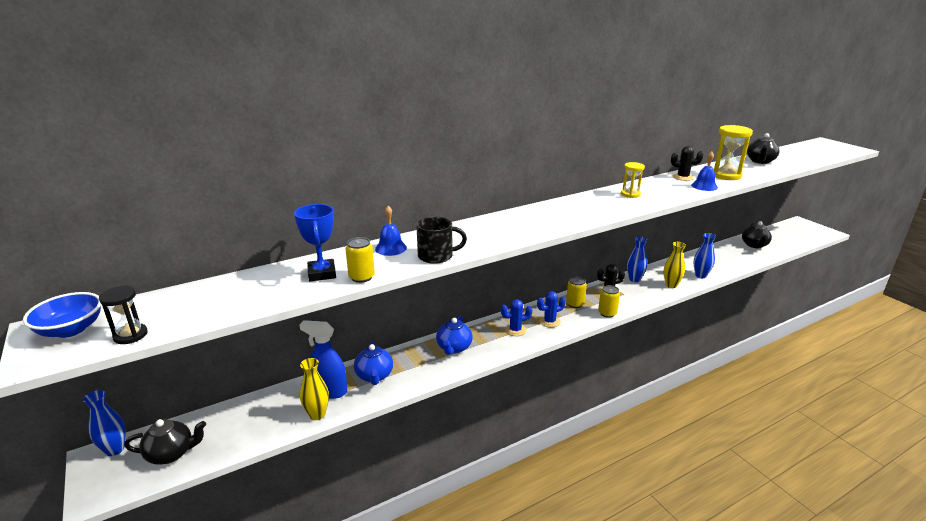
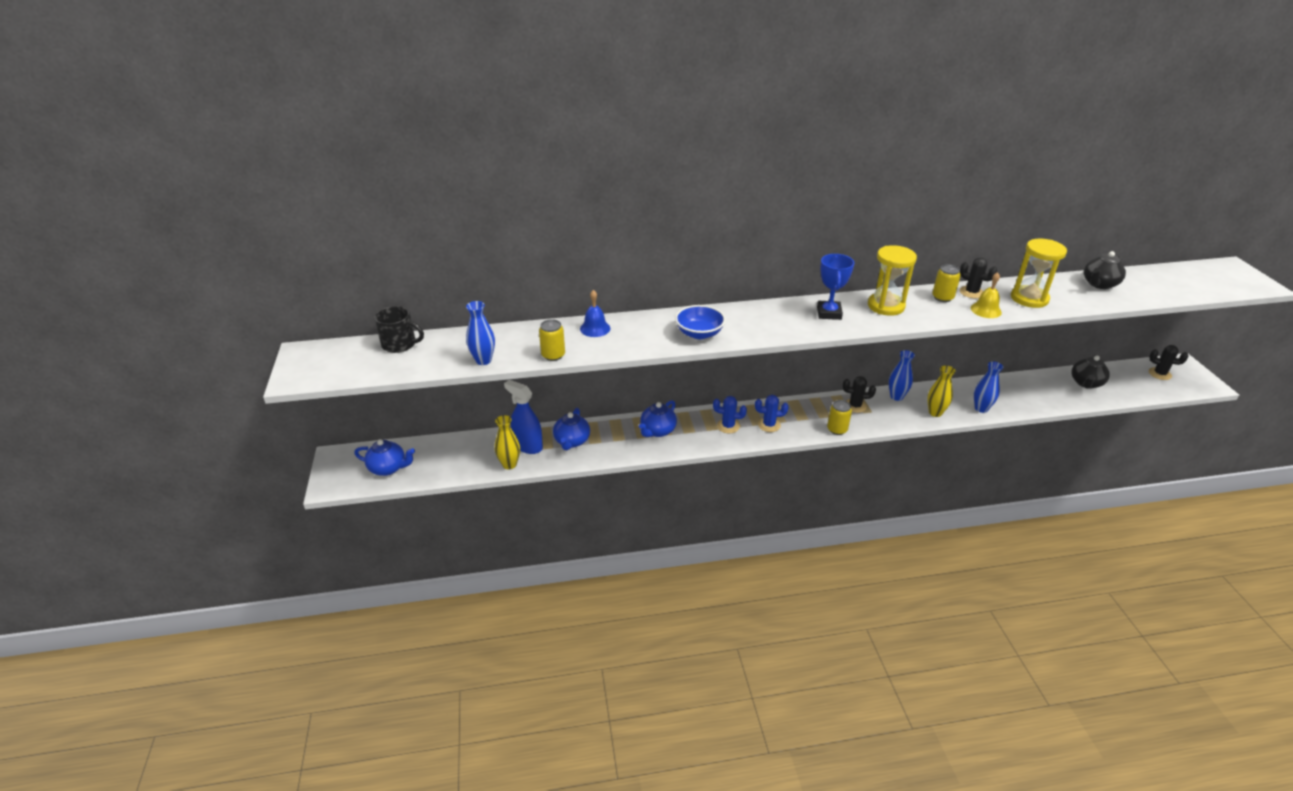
camera: 20 degrees right, 10 degrees up
blue bowl [23,292,101,338] -> blue bowl moved to [675,305,726,339]
blue vase [83,390,126,456] -> blue vase moved to [466,301,495,365]
black hourglass [99,286,148,344] -> none
black teapot [124,419,206,465] -> blue teapot [354,439,415,476]
blue trophy [294,204,336,281] -> blue trophy moved to [817,254,854,320]
black mug [416,217,467,264] -> black mug moved to [374,306,424,353]
yellow can [566,276,587,308] -> yellow can moved to [932,264,961,302]
yellow hourglass [621,162,645,198] -> yellow hourglass [868,245,917,316], size x1.67
blue bell [691,151,718,191] -> yellow bell [971,272,1002,318]
none -> black cactus [1148,345,1189,380]

